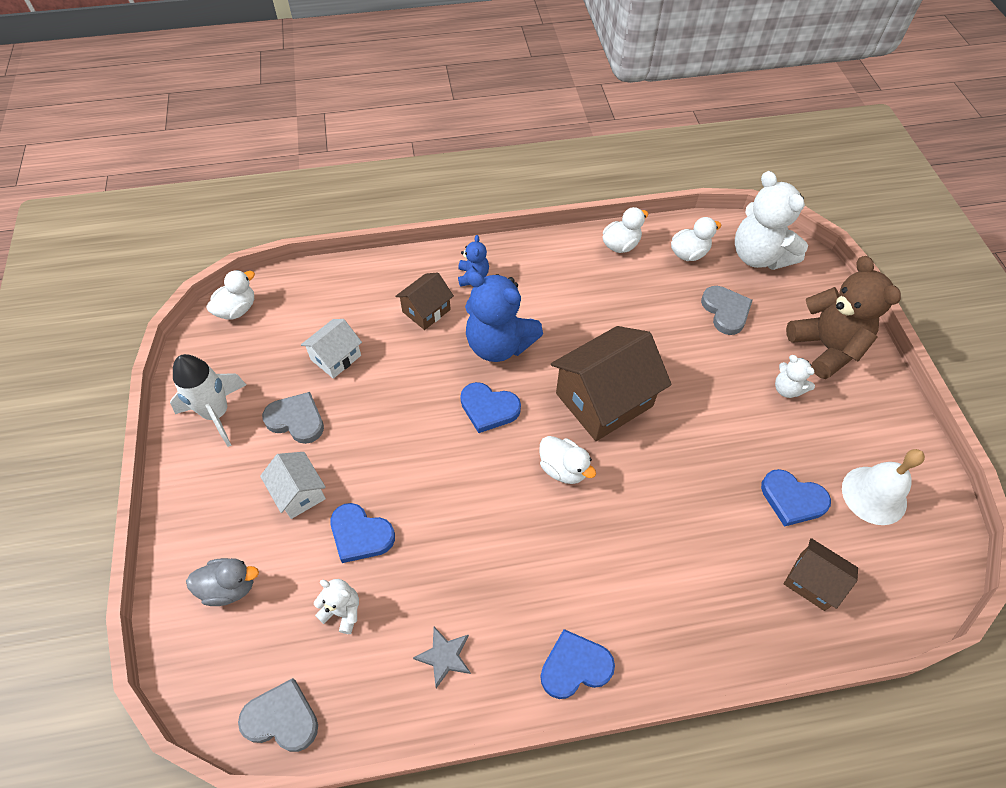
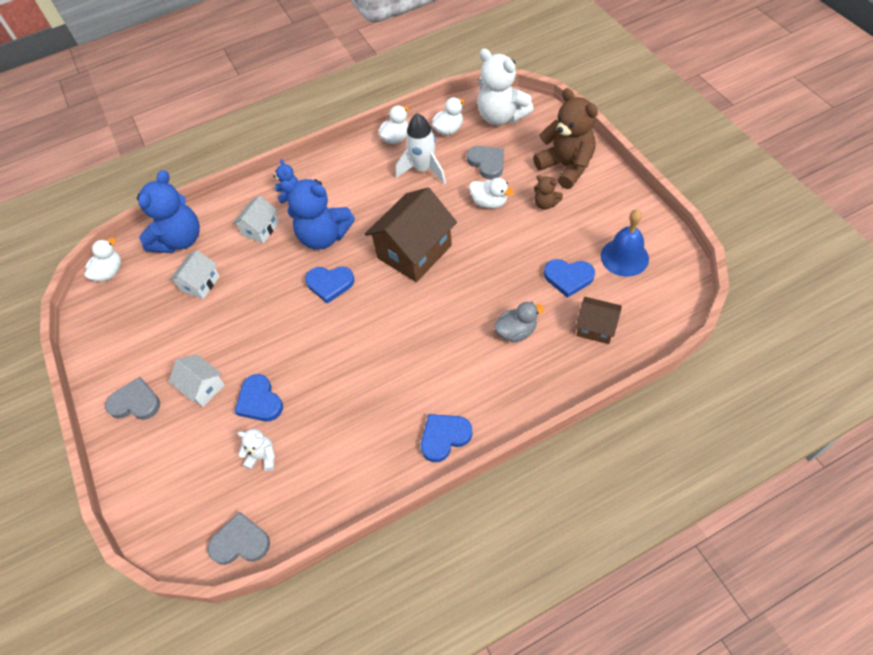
camera: 10 degrees left, 0 degrees up
white rocket [170,354,246,447] -> white rocket moved to [396,113,446,184]
grey duck [186,558,259,606] -> grey duck moved to [494,302,544,343]
grey heart [262,392,324,444] -> grey heart moved to [105,377,160,420]
blue heart [330,503,395,563] -> blue heart turned 45 degrees clockwise [235,374,283,421]
brown house [395,272,454,330] -> white house [232,195,279,243]
grey star [413,627,471,688] -> none
white duck [539,436,596,484] -> white duck moved to [469,178,514,209]
white teddy bear [775,355,815,398] -> brown teddy bear [534,175,563,210]
white bell [842,449,925,525] -> blue bell [601,209,649,277]
none -> blue teddy bear [137,170,200,253]

